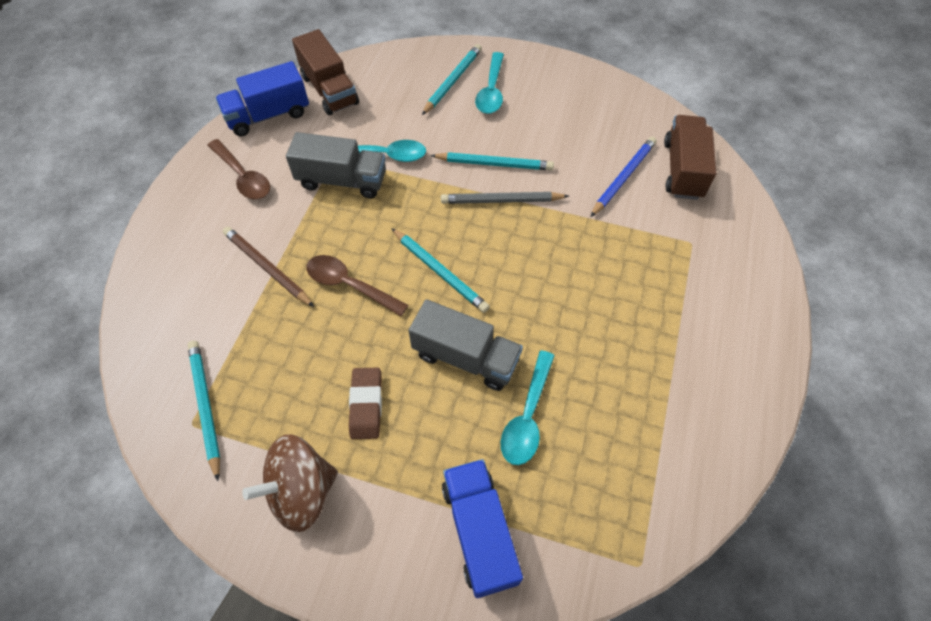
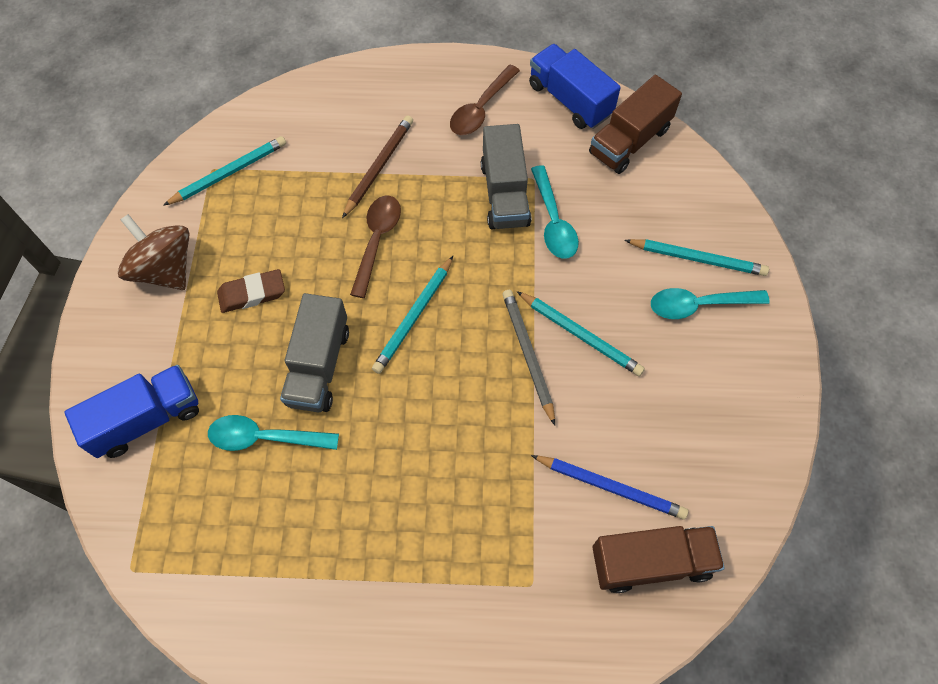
camera: 75 degrees right, 5 degrees up
turquoise pencil [430,152,554,171] -> turquoise pencil turned 45 degrees counterclockwise [517,291,645,376]

